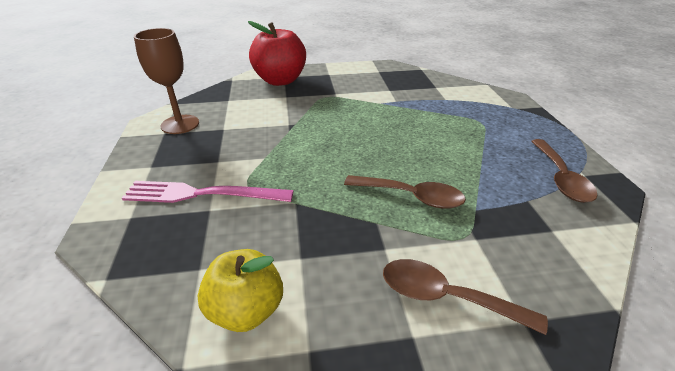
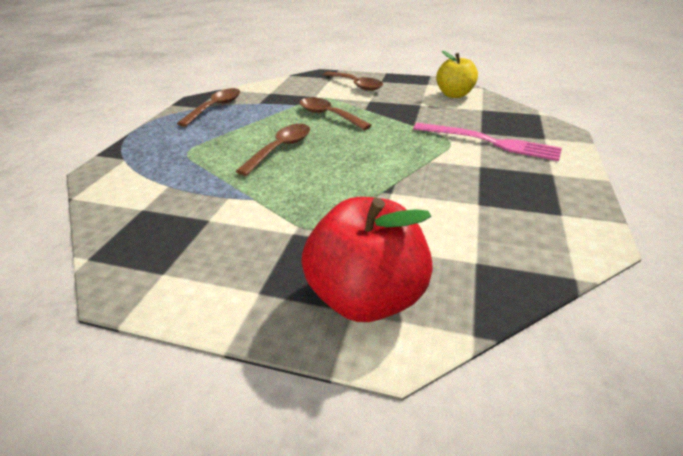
camera: 155 degrees left, 0 degrees up
brown goblet [134,28,199,134] -> none
none -> brown spoon [236,124,310,176]

